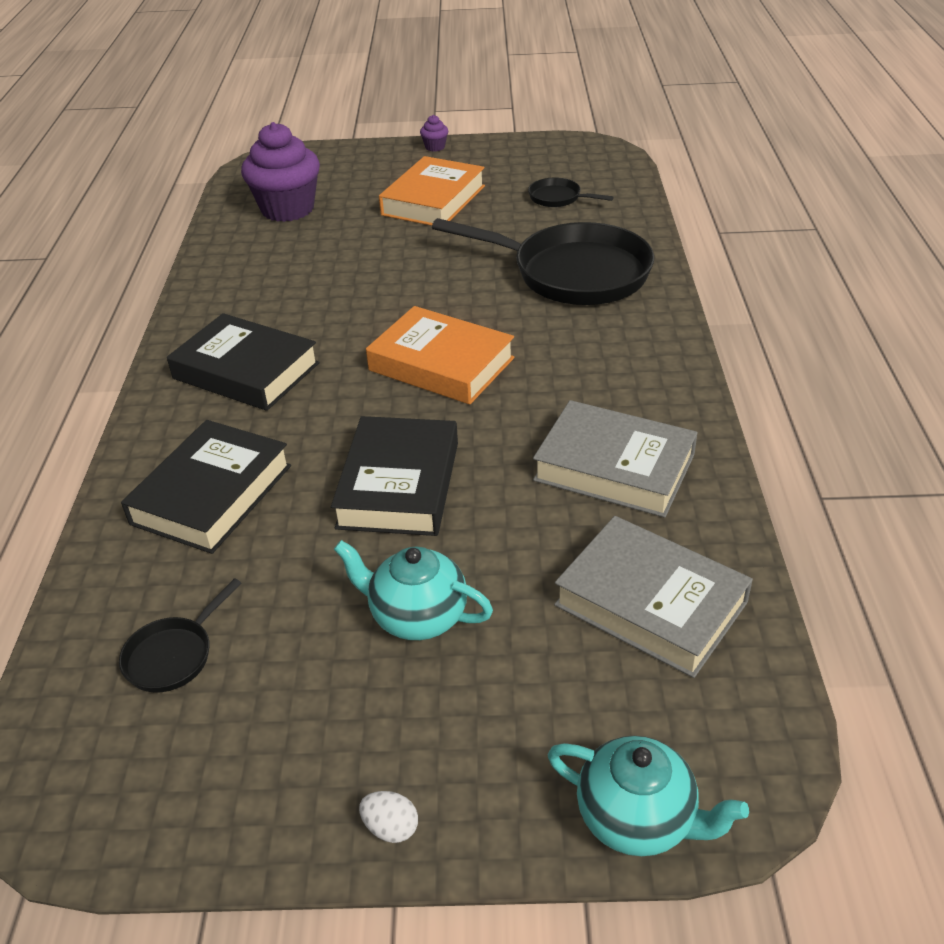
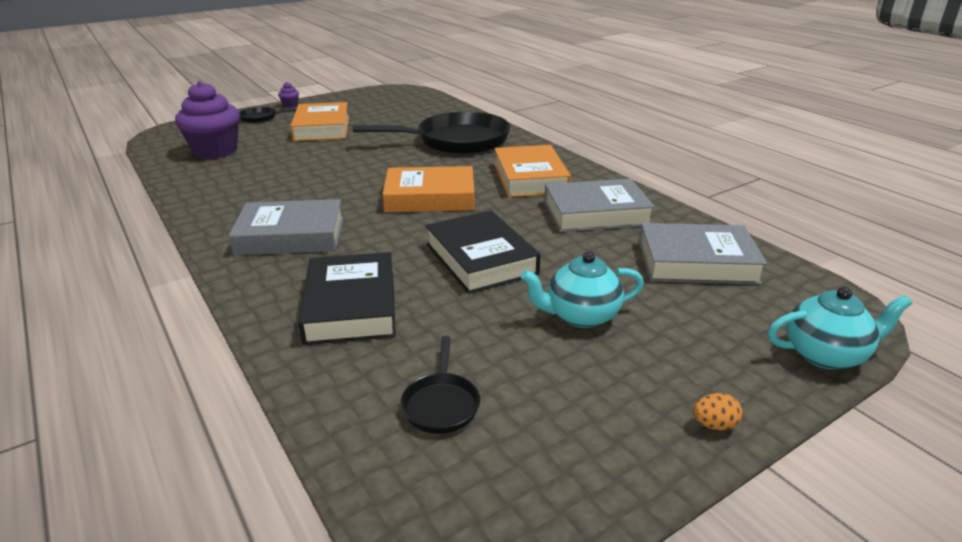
camera: 35 degrees left, 10 degrees down
black book [167,313,320,411] -> grey book [228,199,344,255]
white egg [359,791,418,843] -> orange egg [693,393,743,430]
black pan [528,178,614,207] -> black pan moved to [239,107,297,123]
none -> orange book [494,145,571,197]

